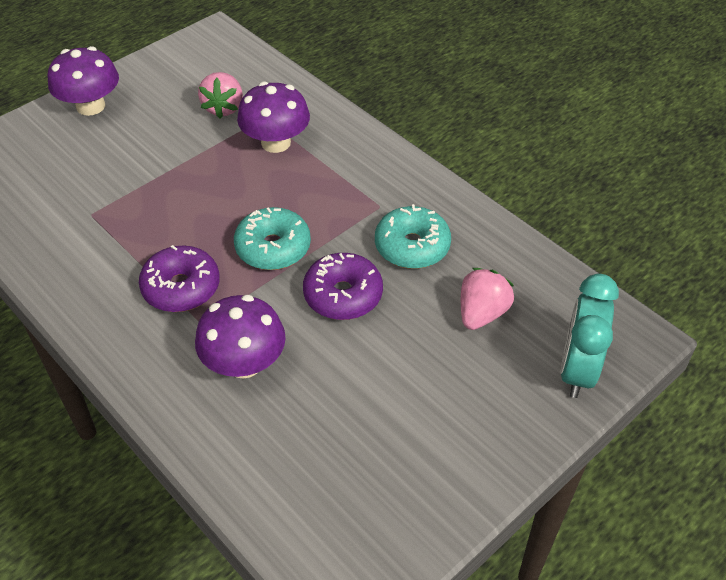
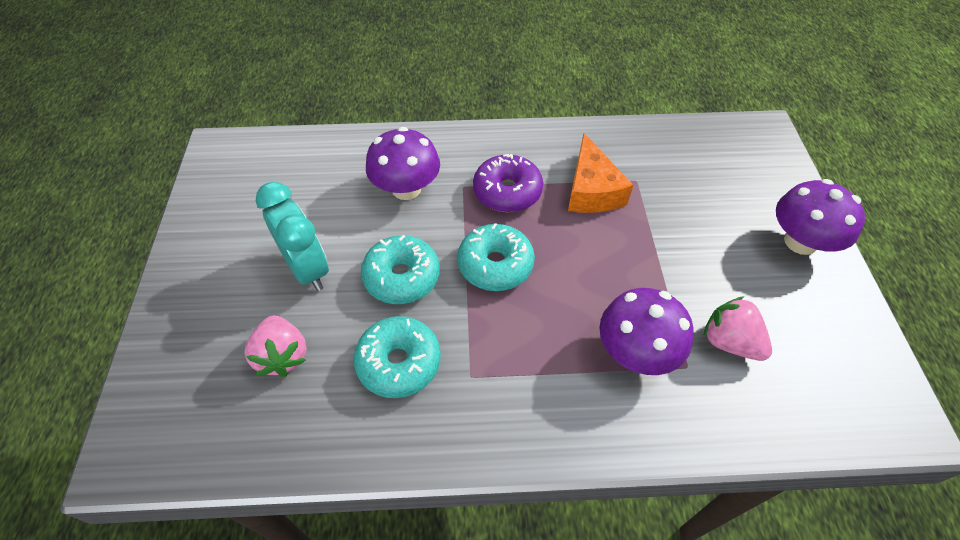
camera: 130 degrees right, 5 degrees up
purple donut [303,253,383,320] -> turquoise donut [361,235,440,304]
turquoise clock [561,274,619,398] -> turquoise clock moved to [256,182,329,291]
none -> orange cheese [568,133,633,213]

